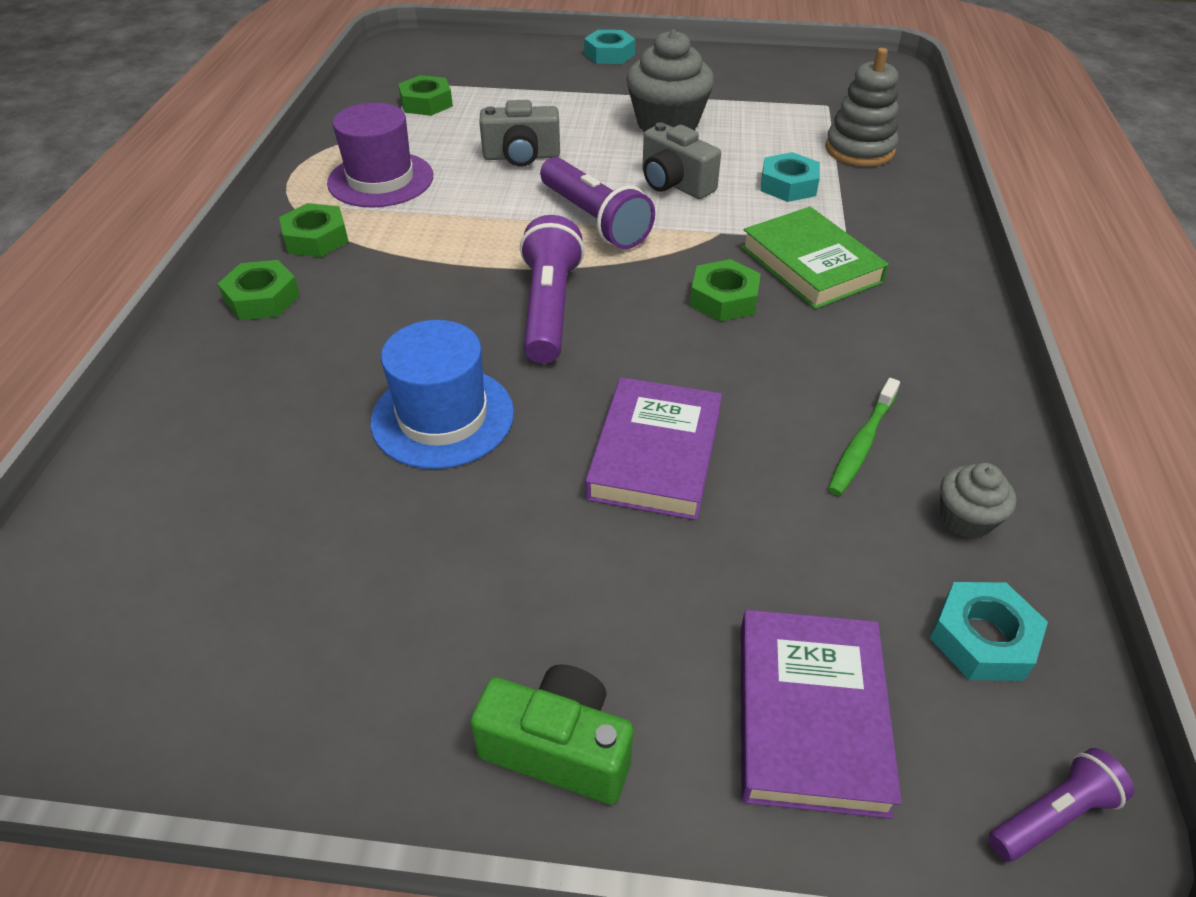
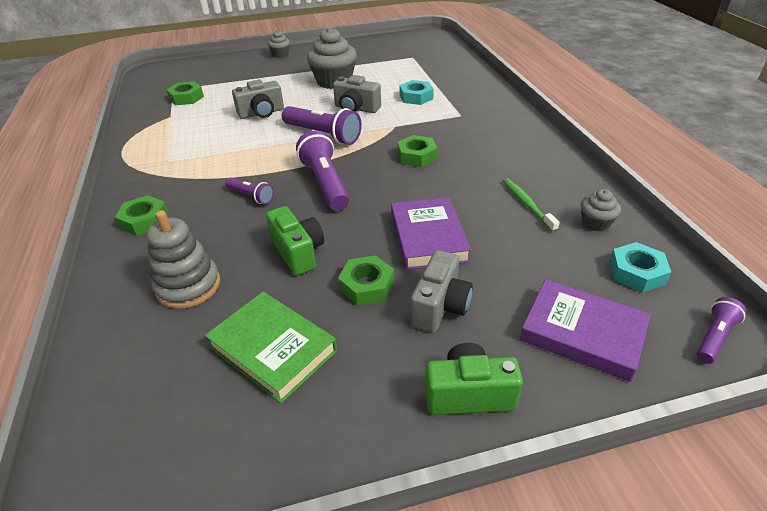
camera: 20 degrees left, 5 degrees down
green nut [279,203,349,257] -> green nut moved to [338,255,395,306]
purple hat [327,103,433,208] -> none
blue hat [370,320,514,469] -> green camera [266,206,324,276]
turquoise nut [584,30,635,64] -> grey cupcake [268,30,290,58]
green book [741,206,889,309] -> green book moved to [205,292,337,403]
purple book [741,610,902,819] -> purple book turned 45 degrees counterclockwise [520,279,651,382]
grey stacking toy [825,48,898,166] -> grey stacking toy moved to [147,210,220,309]
green toothbrush [828,378,900,495] -> green toothbrush turned 150 degrees clockwise [503,178,560,232]
none -> purple flashlight [225,177,274,205]
none -> grey camera [410,250,473,333]

